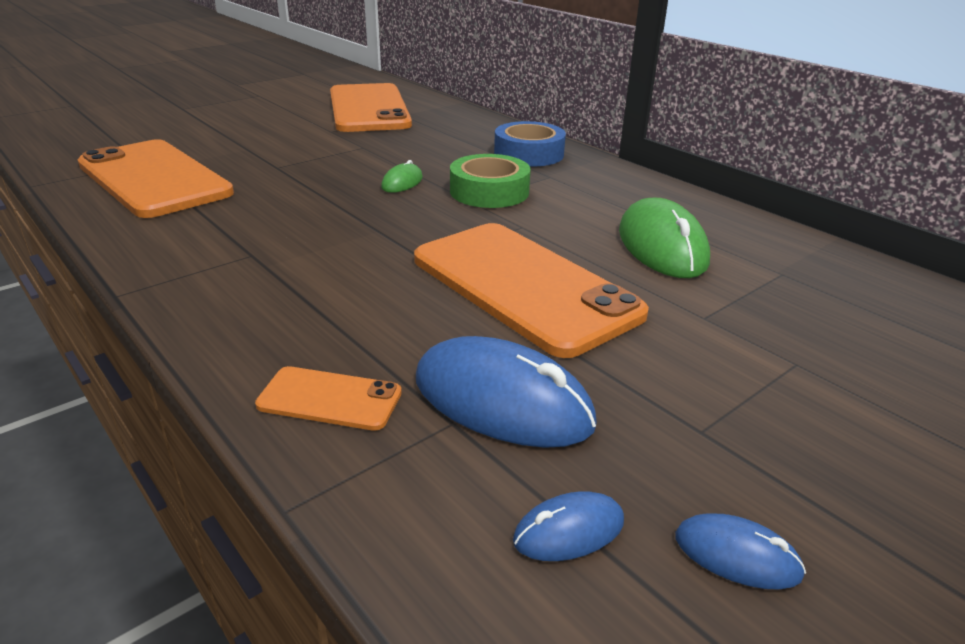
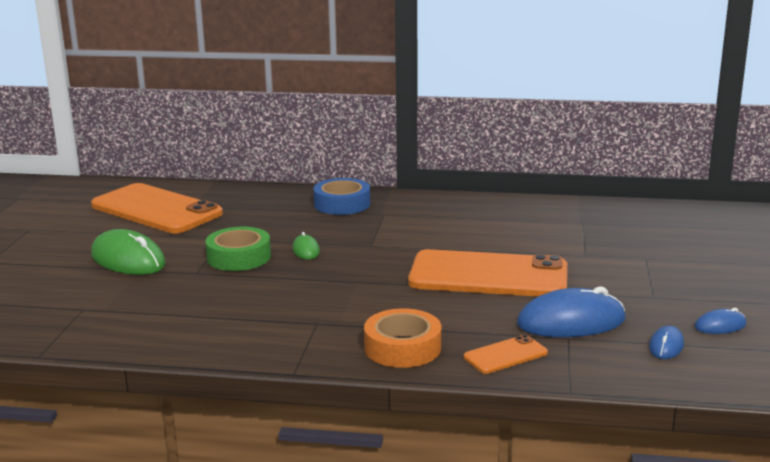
camera: 40 degrees left, 10 degrees down
orange phone [78,139,234,218] -> none
green tape [450,154,531,208] -> green tape moved to [205,227,271,271]
green mouse [619,198,710,278] -> green mouse moved to [91,229,166,275]
none -> orange tape [364,308,441,368]

